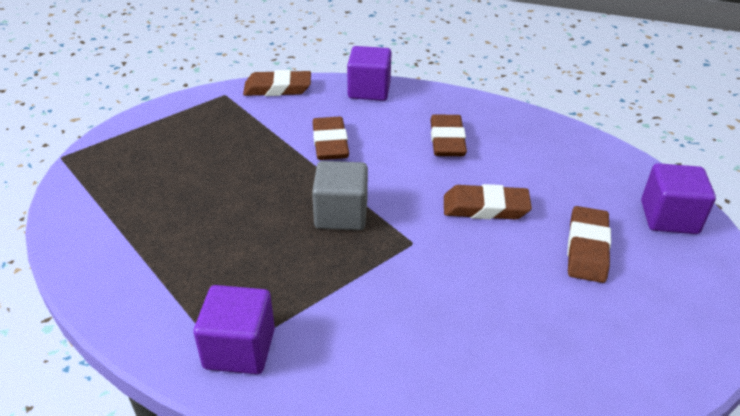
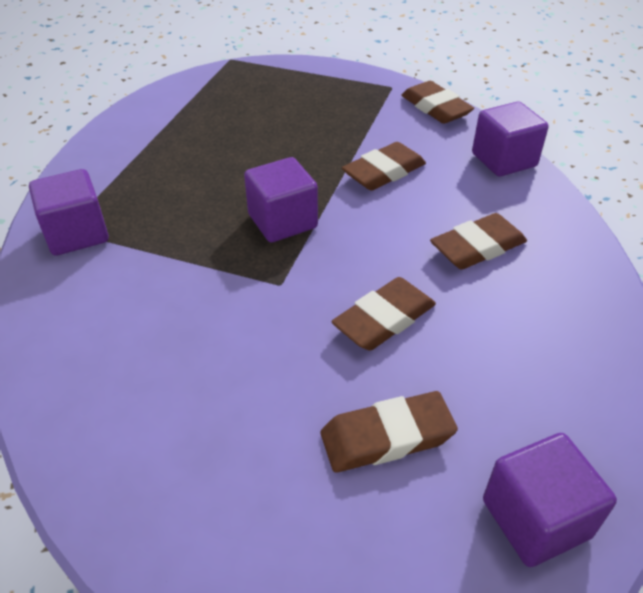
camera: 60 degrees right, 5 degrees up
grey cube [312,161,368,230] -> purple cube [244,157,318,242]
brown eraser [444,184,532,220] -> brown eraser turned 75 degrees clockwise [331,277,436,351]

